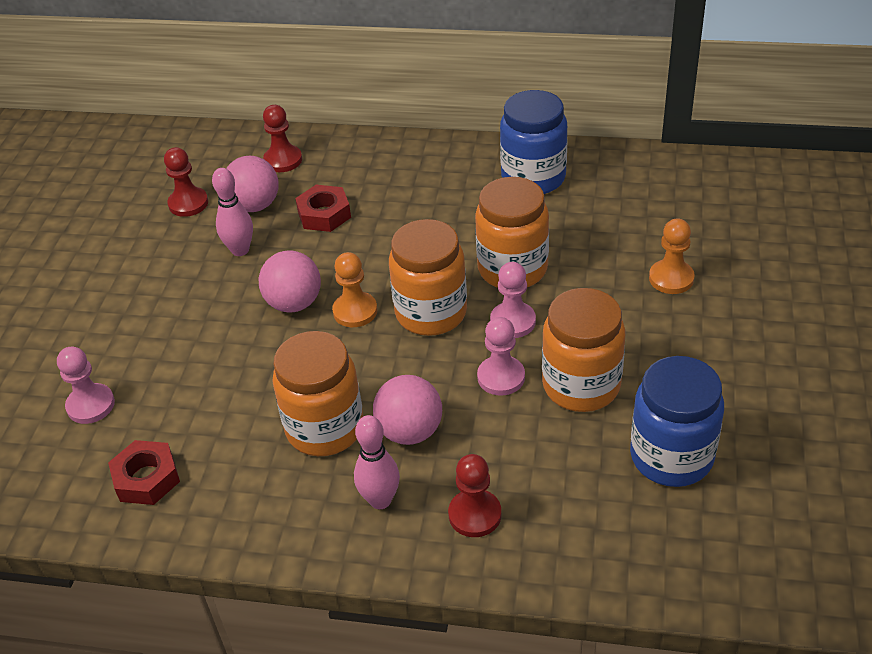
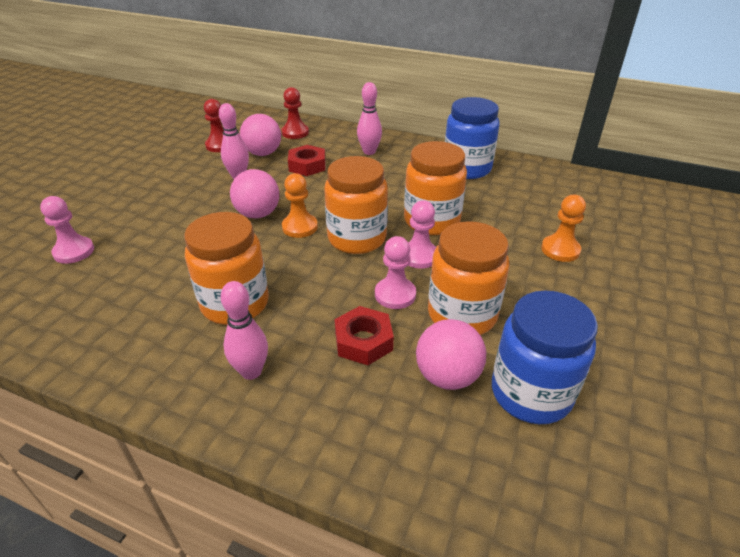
camera: 10 degrees right, 5 degrees down
red nut [108,440,180,505] -> red nut moved to [335,306,394,365]
pink ball [373,375,442,445] -> pink ball moved to [416,319,486,390]
red pawn [448,454,501,537] -> none
none -> pink bowling pin [357,82,382,155]

